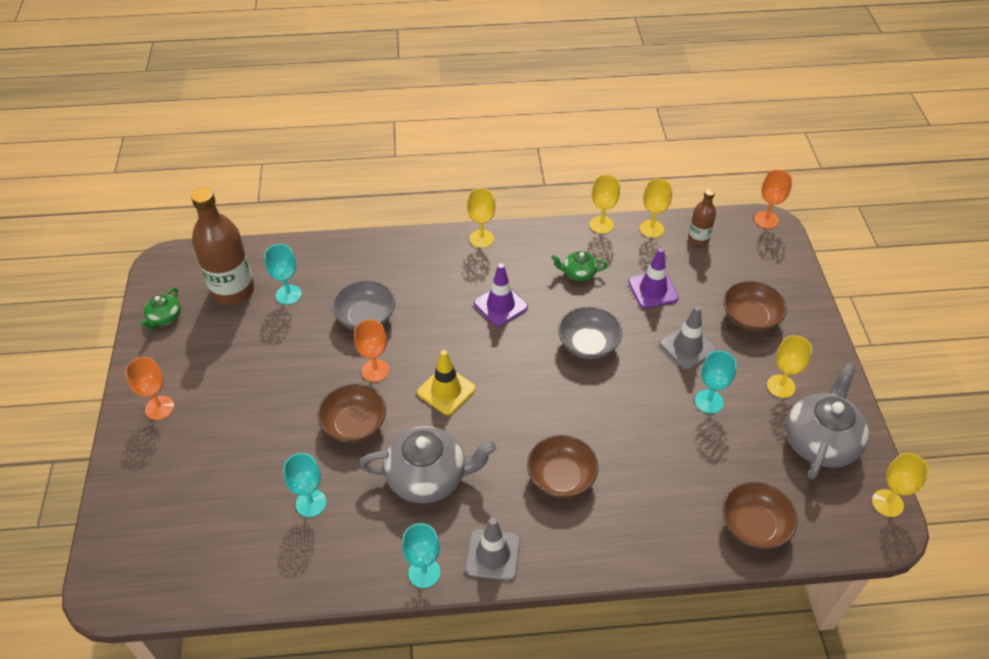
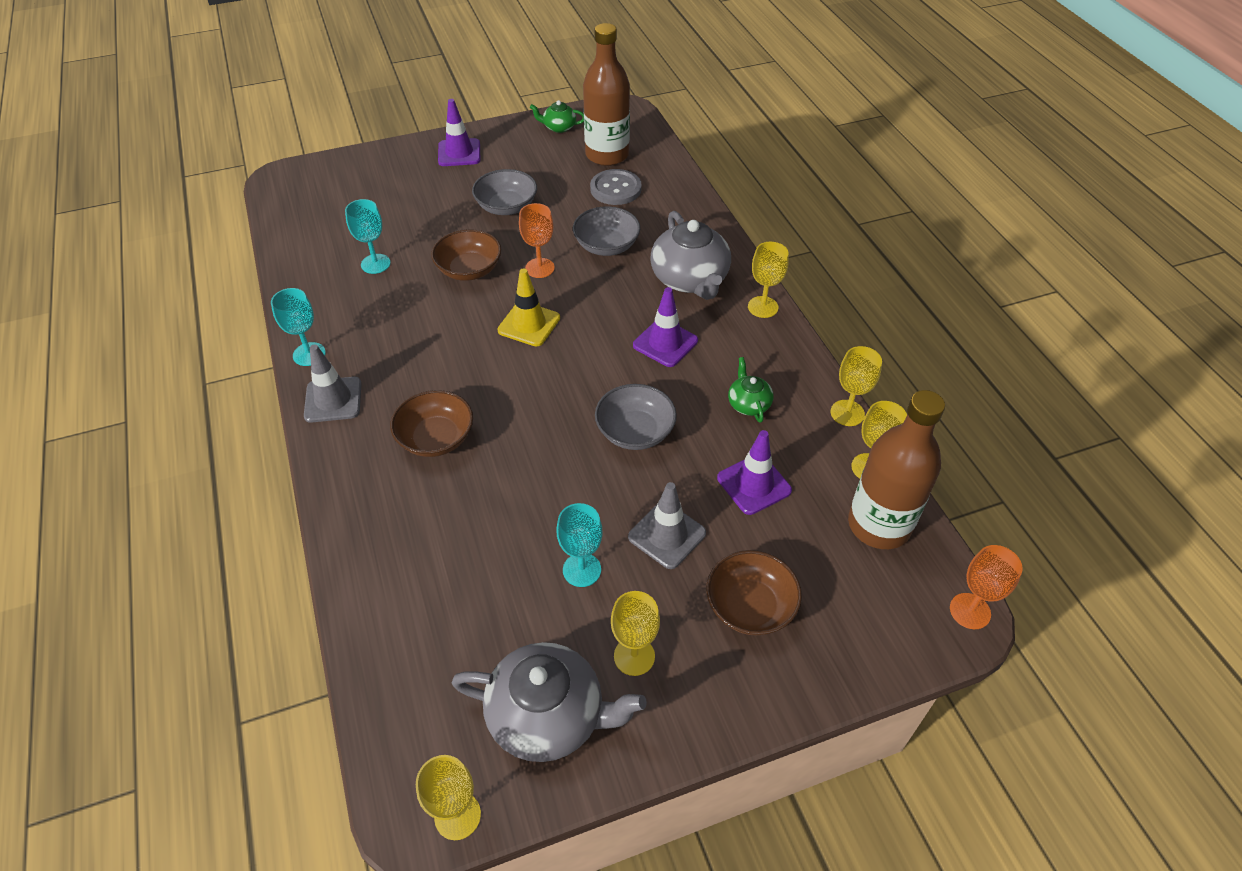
camera: 75 degrees right, 0 degrees up
orange goblet [125,357,174,420] -> purple traffic cone [438,99,481,166]
turquoise goblet [264,244,302,305] -> grey button [590,169,642,205]
grey teapot [359,426,496,504] -> grey teapot moved to [651,211,731,300]
brown bottle [688,189,716,246] -> brown bottle [848,390,945,549], size x1.95
brown bowl [722,482,798,549] -> none
none -> grey bowl [472,169,537,215]

